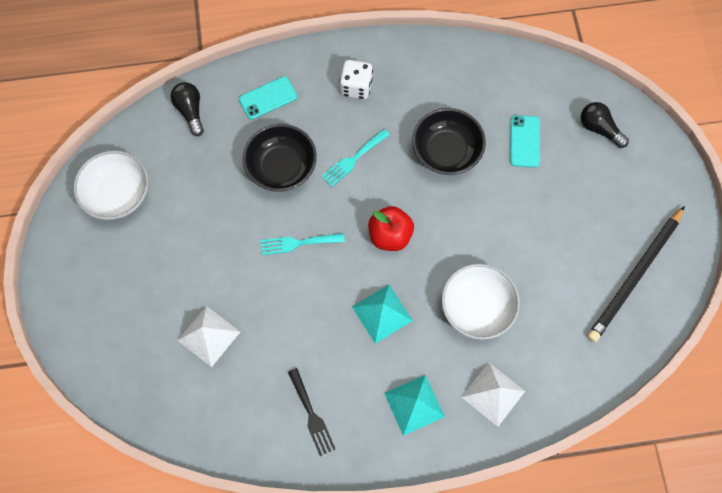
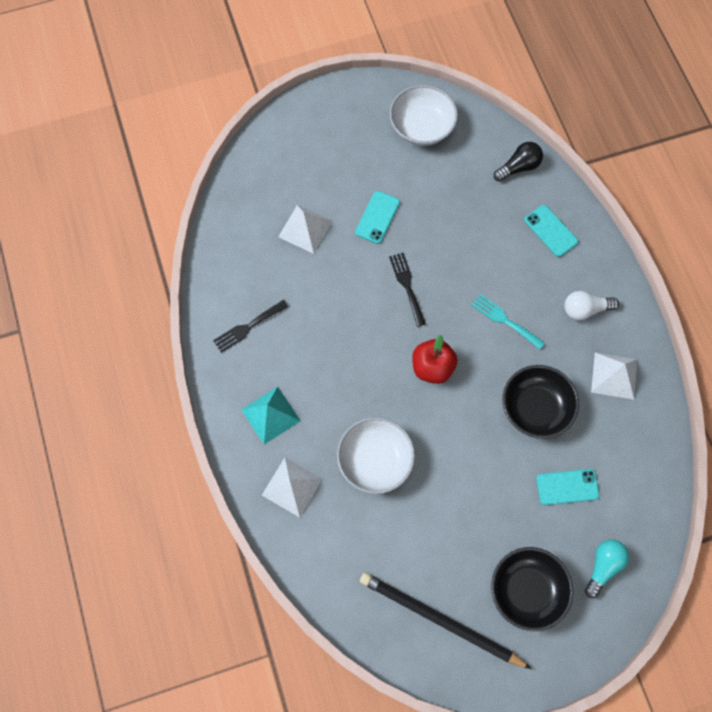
camera: 80 degrees right, 0 degrees up
black bowl [243,124,317,192] -> black bowl moved to [491,547,573,631]
turquoise fork [260,233,345,255] -> black fork [389,253,426,327]
white dice [340,60,373,99] -> white light bulb [564,291,619,321]
turquoise pyramid [352,285,413,344] -> none
black light bulb [581,102,629,148] -> turquoise light bulb [585,539,629,598]
none -> turquoise phone [355,191,400,244]
none -> white pyramid [591,352,637,399]

